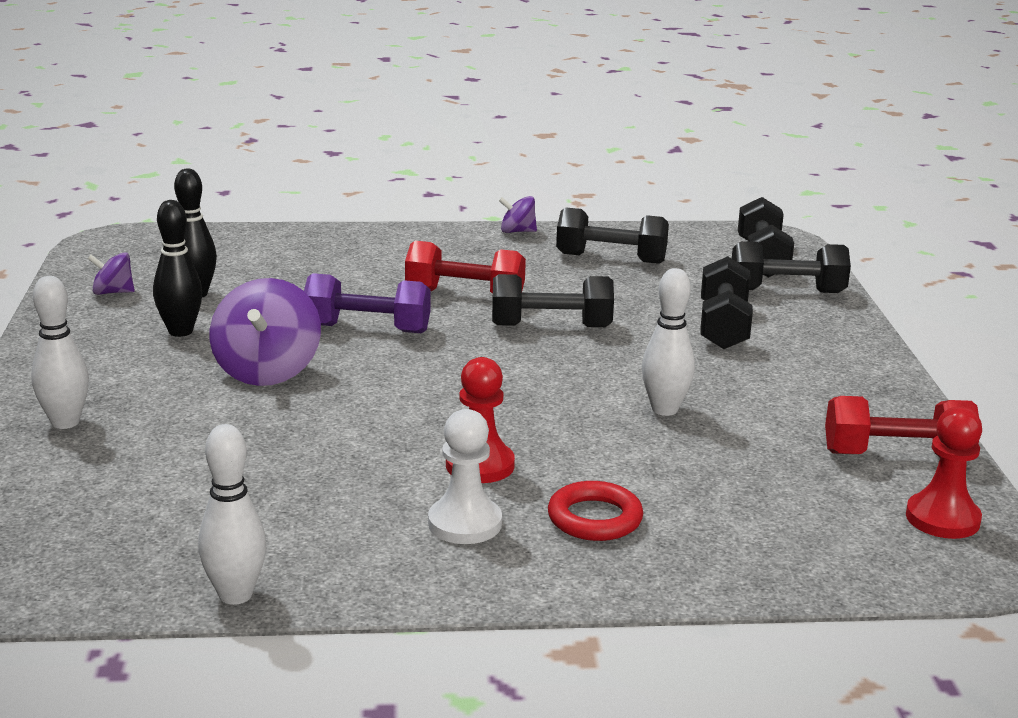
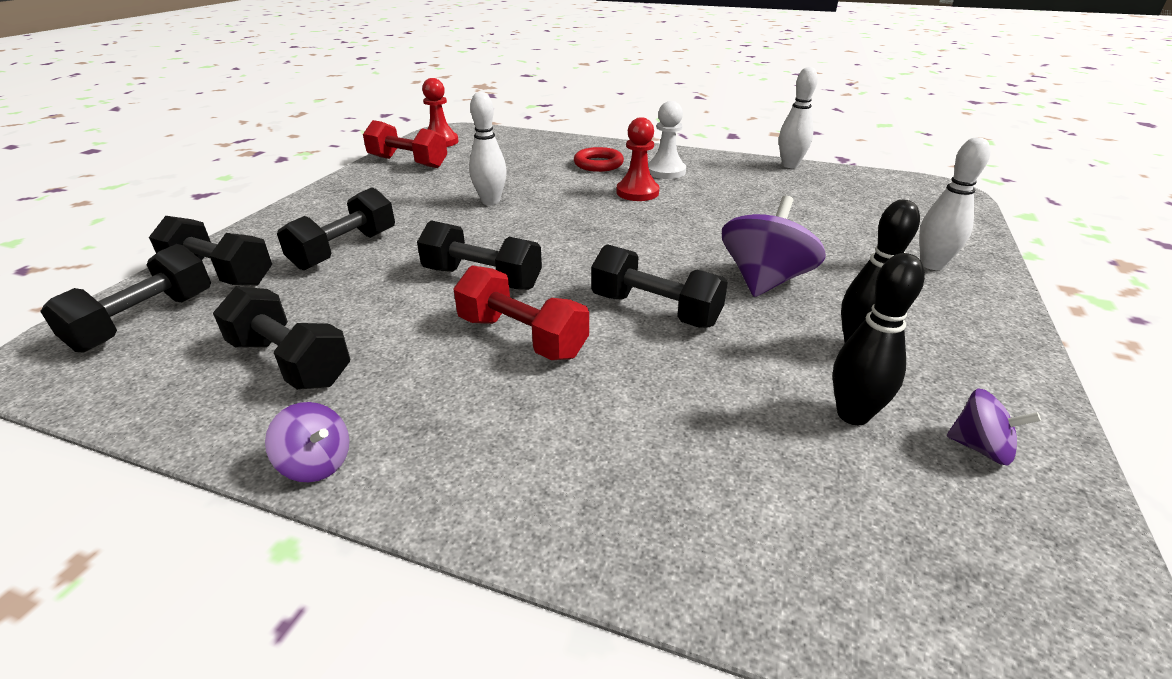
camera: 155 degrees left, 10 degrees up
purple dumbbell [304,273,431,333] -> black dumbbell [591,244,728,328]

